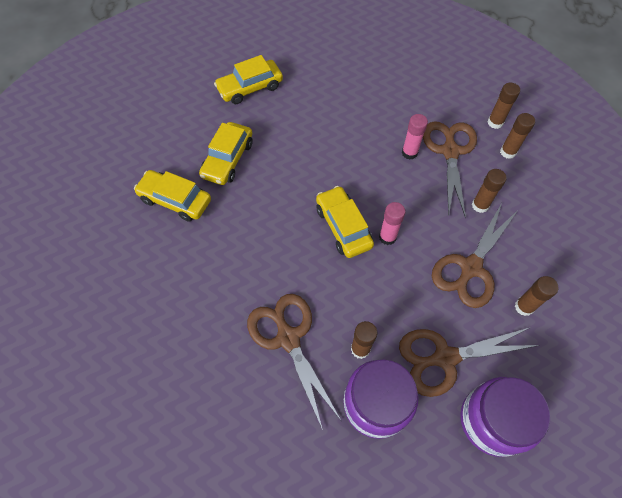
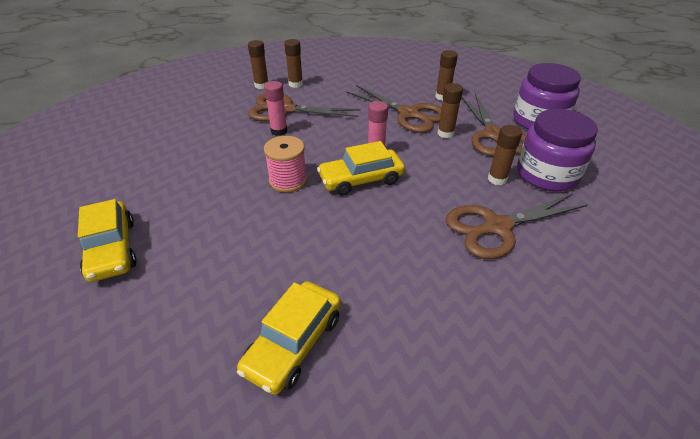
camera: 85 degrees left, 20 degrees down
yellow car [199,122,253,185] -> none
brown glue stick [472,169,507,213] -> brown glue stick moved to [437,83,463,138]
none -> pink spool [264,136,307,192]

